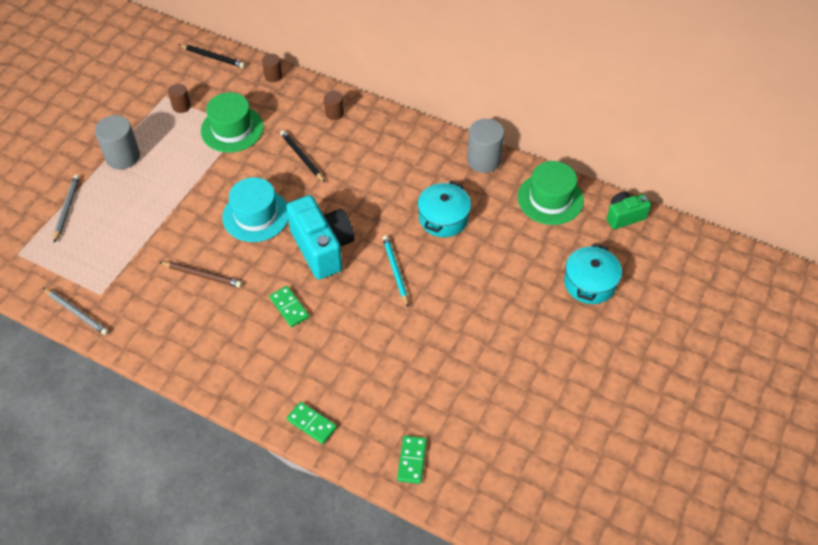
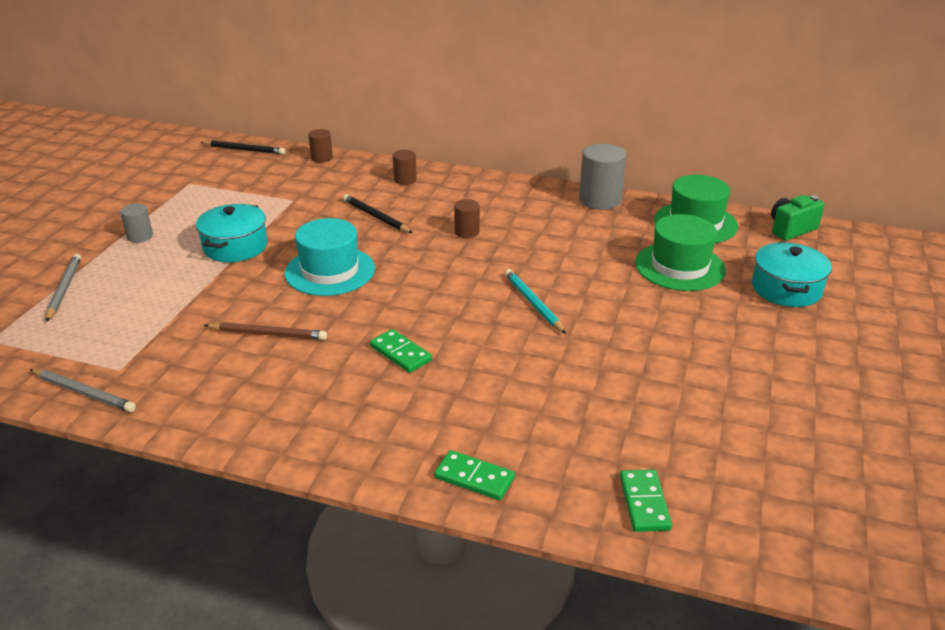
camera: 10 degrees left, 20 degrees down
grey cylinder [95,115,140,169] -> grey cylinder [120,203,153,243], size x0.56
brown cylinder [168,84,191,113] -> brown cylinder moved to [454,199,480,238]
green hat [201,92,264,153] -> green hat moved to [635,214,726,291]
turquoise camera [286,195,355,279] -> none
turquoise pot [417,181,471,237] -> turquoise pot moved to [196,204,268,262]

